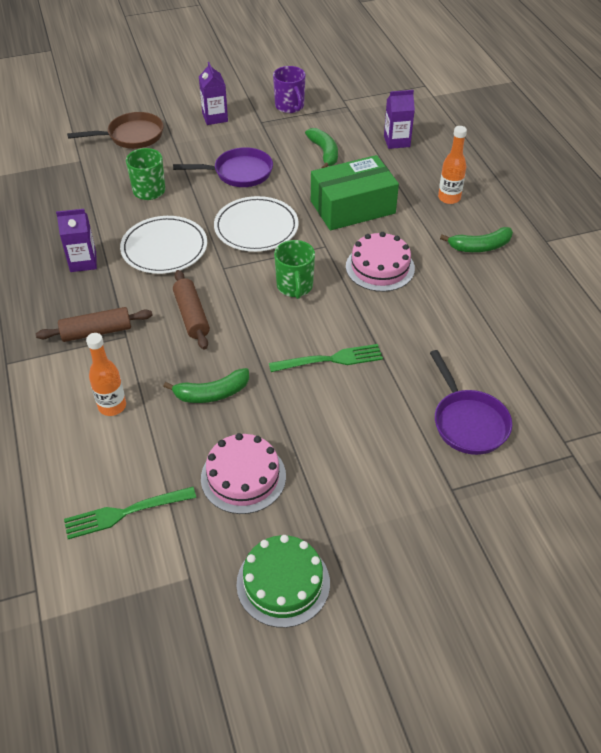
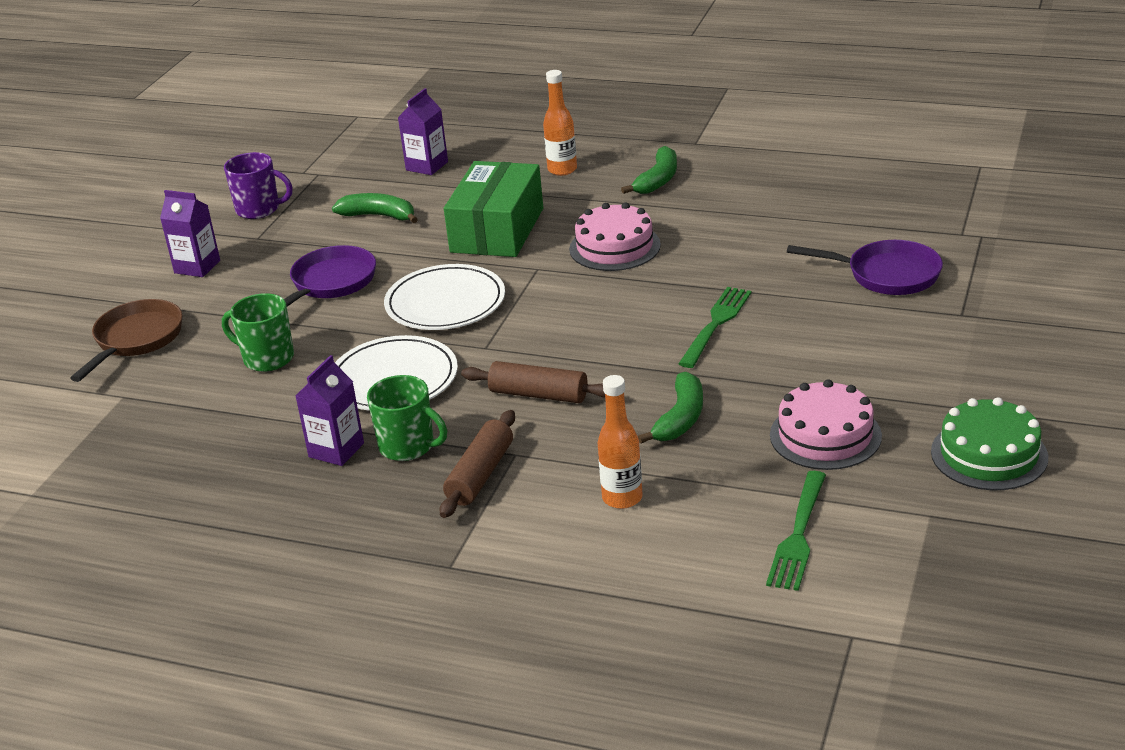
camera: 50 degrees left, 15 degrees down
green mug [274,240,315,299] -> green mug moved to [367,375,447,461]

